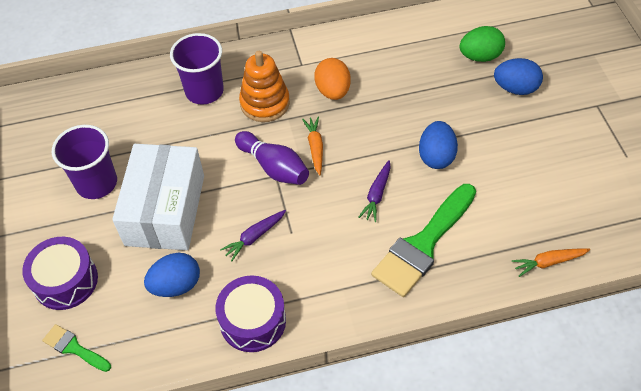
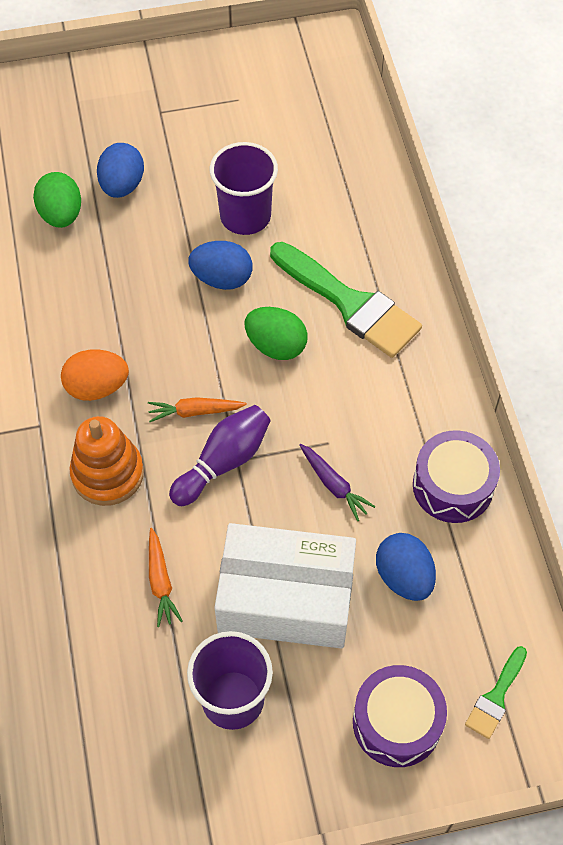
camera: 90 degrees left, 5 degrees up
purple cup [170,33,224,105] -> purple cup moved to [210,142,278,235]
purple carrot [359,160,391,222] -> green egg [244,307,308,360]
orange carrot [512,248,590,277] -> orange carrot moved to [149,528,183,627]

